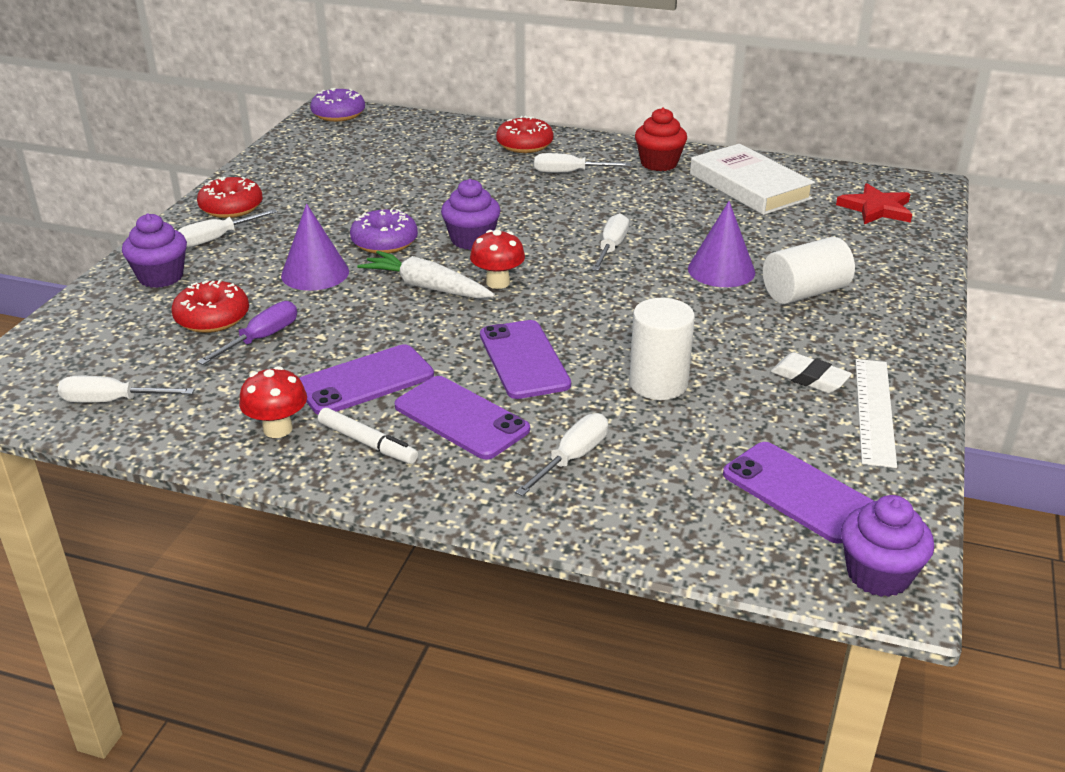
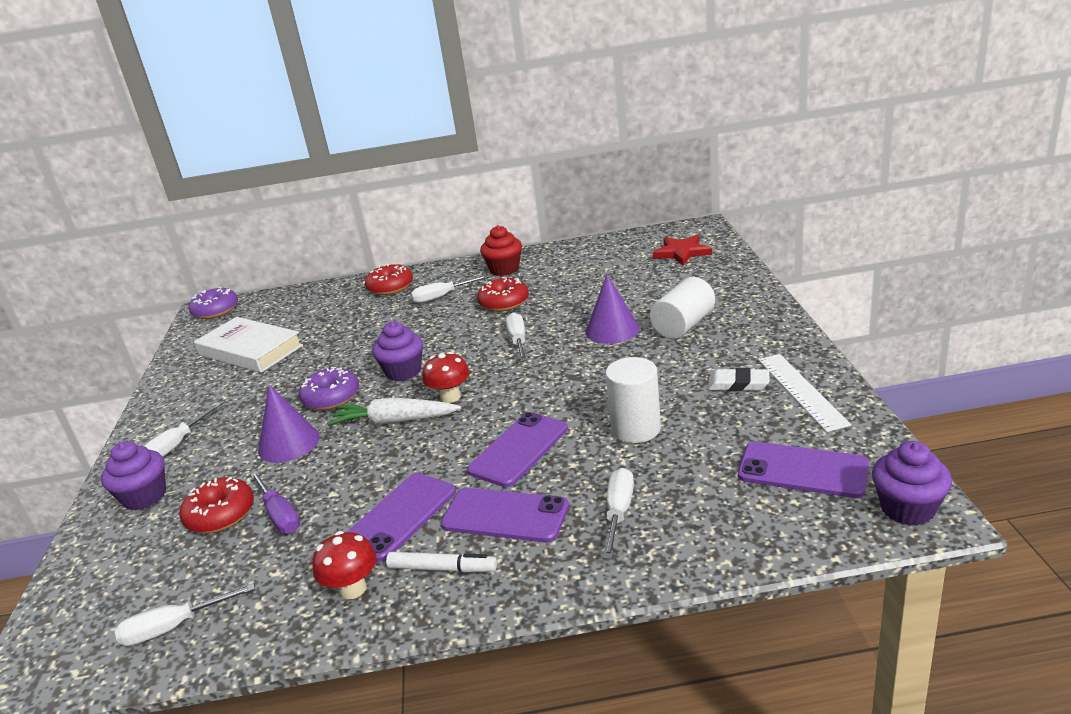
camera: 20 degrees left, 5 degrees down
red donut [197,177,263,218] -> red donut moved to [477,277,529,312]
purple screwdriver [197,301,297,365] -> purple screwdriver turned 135 degrees clockwise [250,471,300,534]
purple phone [480,320,571,399] -> purple phone turned 75 degrees clockwise [467,412,568,487]
white book [690,144,815,215] -> white book moved to [194,317,303,373]

